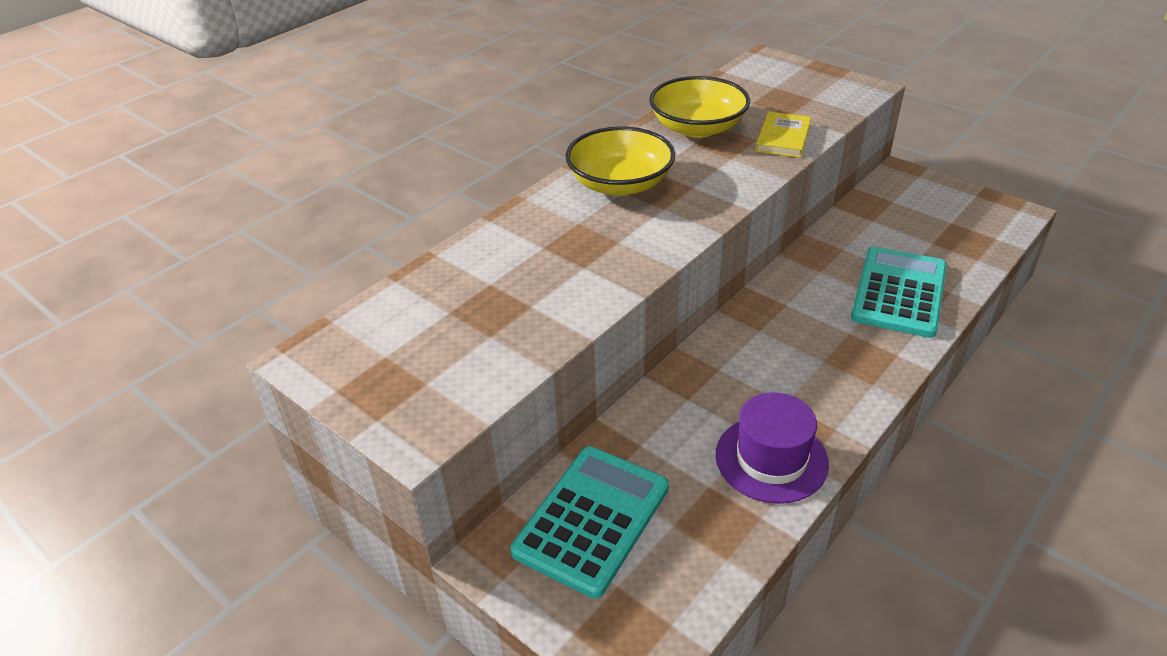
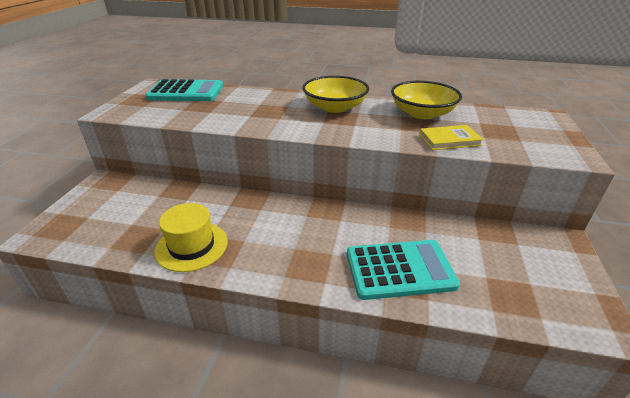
camera: 60 degrees right, 5 degrees down
turquoise calculator [510,446,669,598] -> turquoise calculator moved to [145,79,223,101]
purple hat [716,392,829,504] -> yellow hat [155,203,228,272]

